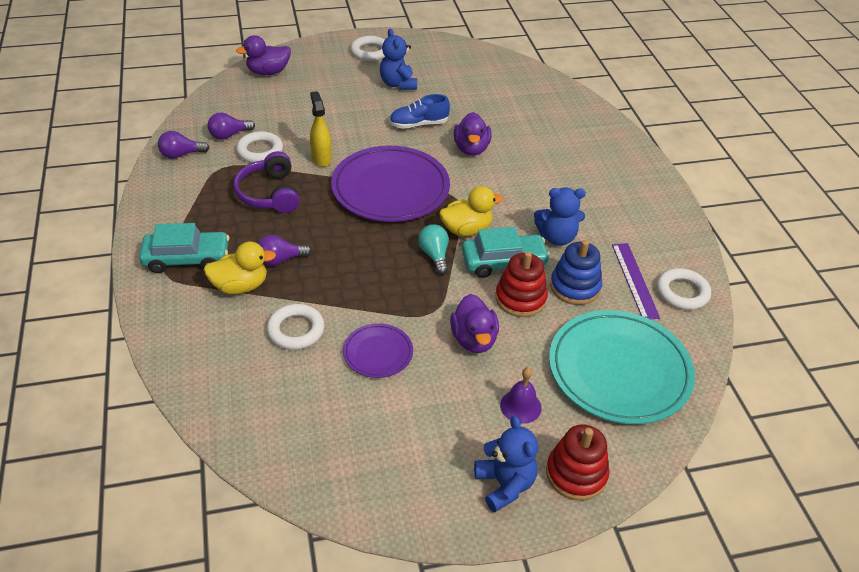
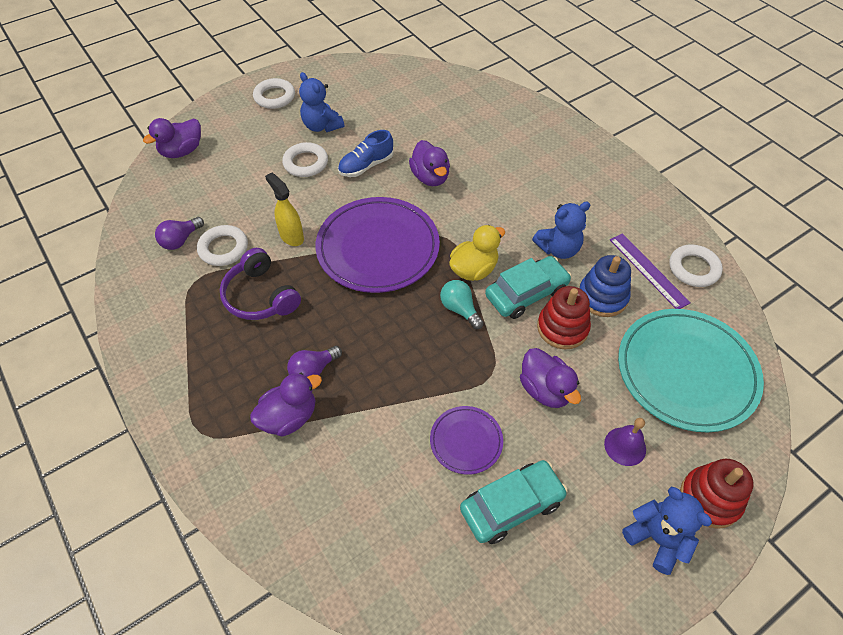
camera: 20 degrees left, 10 degrees up
turquoise car [139,223,229,273] -> turquoise car moved to [460,460,568,544]
purple light bulb [158,131,209,159] -> none
yellow duck [204,242,276,294] -> purple duck [250,373,322,437]
white ring [267,304,324,350] -> white ring moved to [282,142,328,177]

